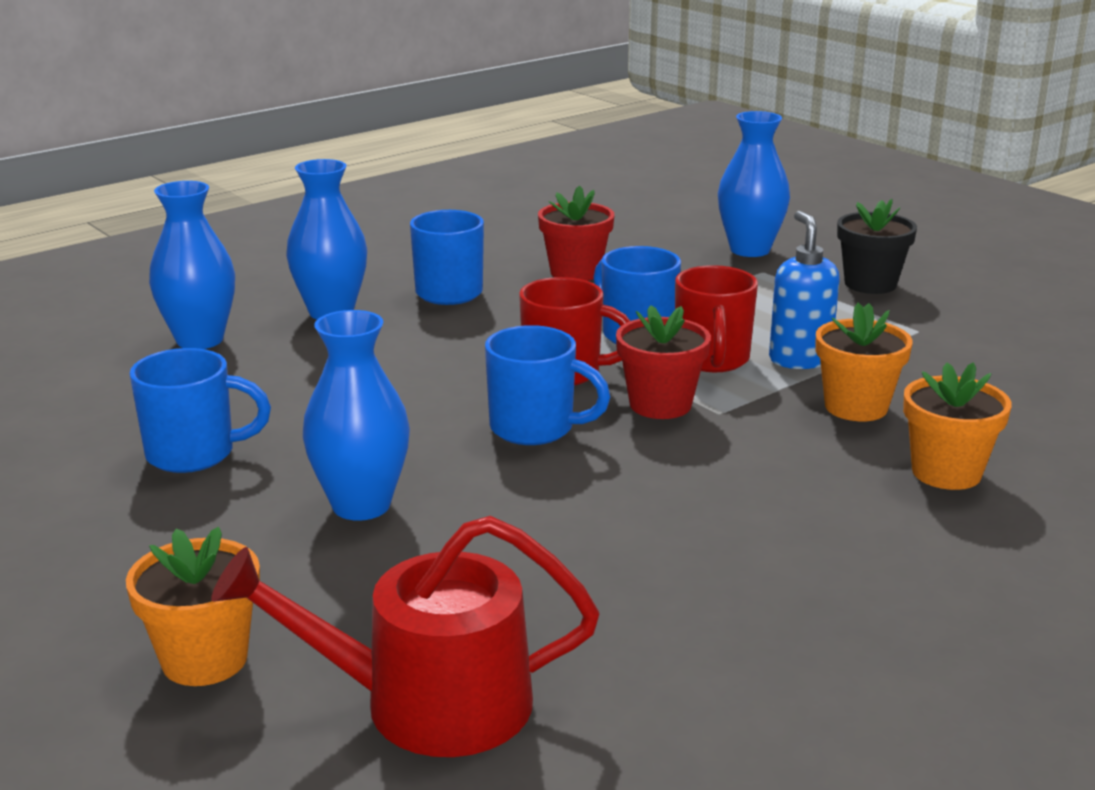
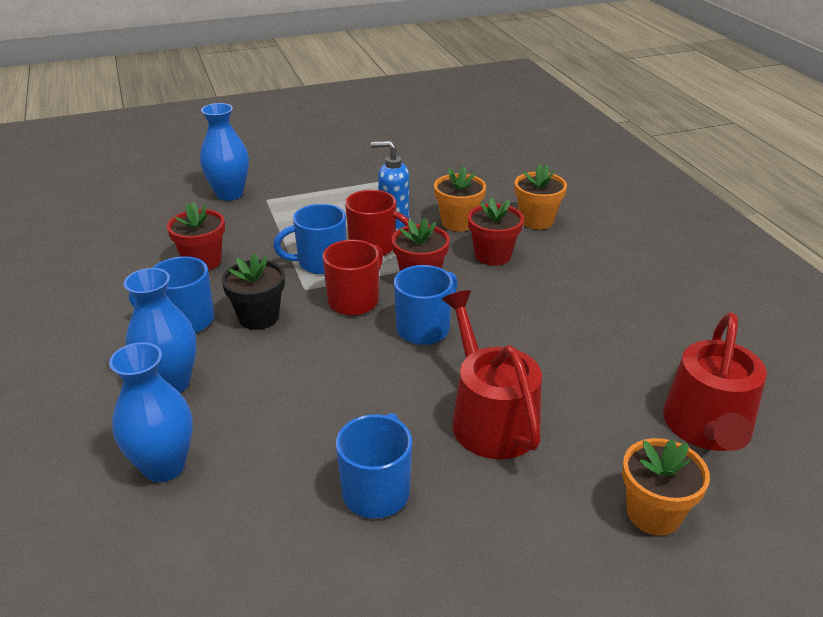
camera: 70 degrees left, 10 degrees up
blue vase [303,310,410,521] -> red watering can [442,290,542,459]
black flower pot [837,199,917,294] -> black flower pot moved to [221,253,285,330]
none -> red flower pot [468,198,524,266]

